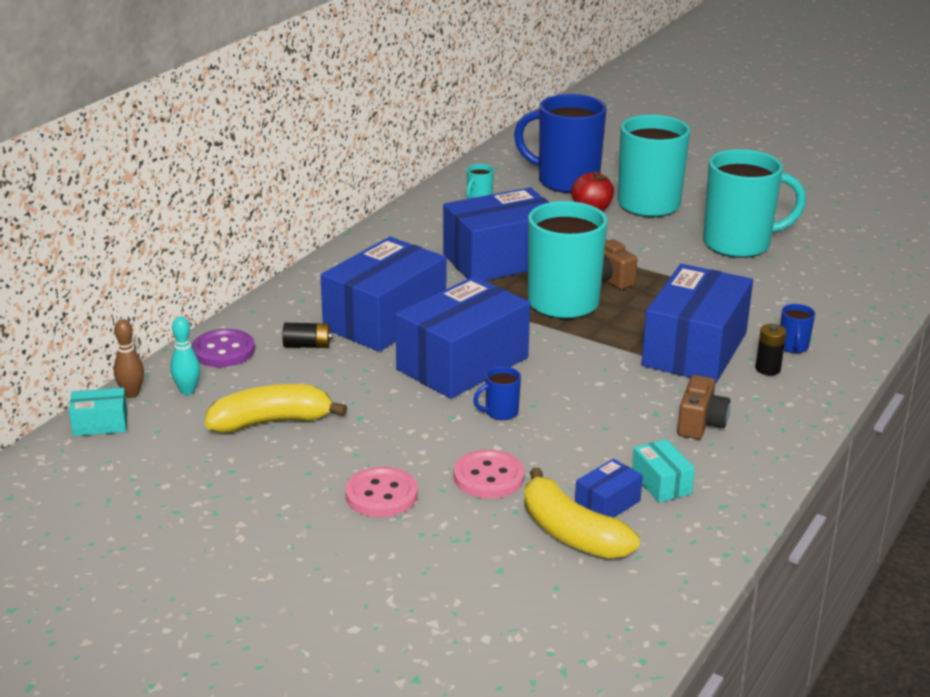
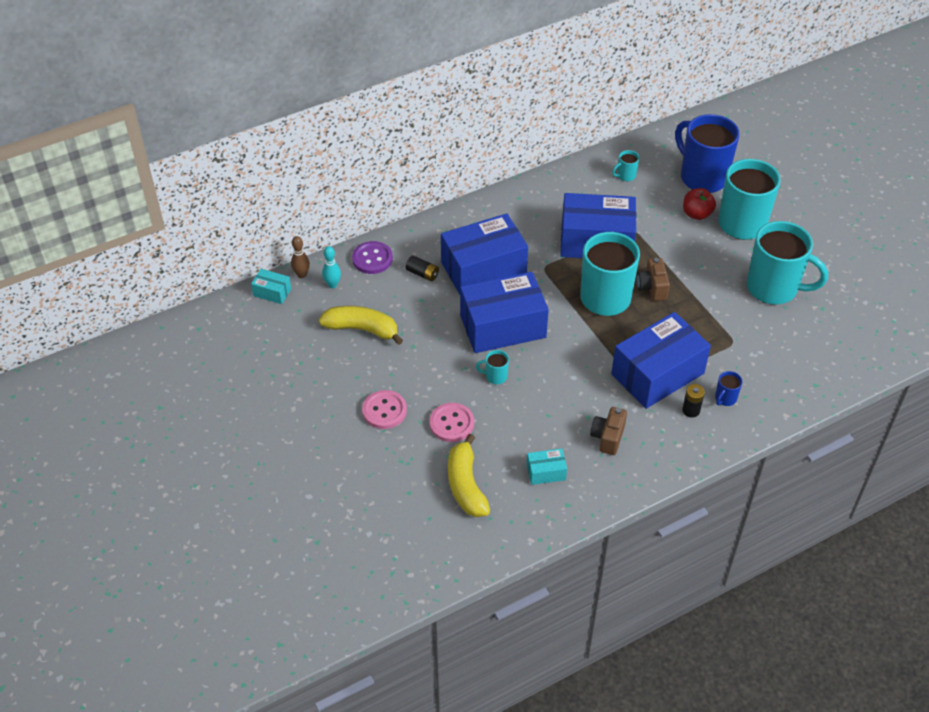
camera: 30 degrees right, 20 degrees up
blue mug [473,366,521,420] -> turquoise mug [476,350,509,384]
blue box [575,459,643,517] -> none
turquoise box [632,439,695,503] -> turquoise box turned 75 degrees clockwise [527,448,567,485]
brown camera [677,375,730,439] -> brown camera turned 150 degrees clockwise [590,407,627,455]

